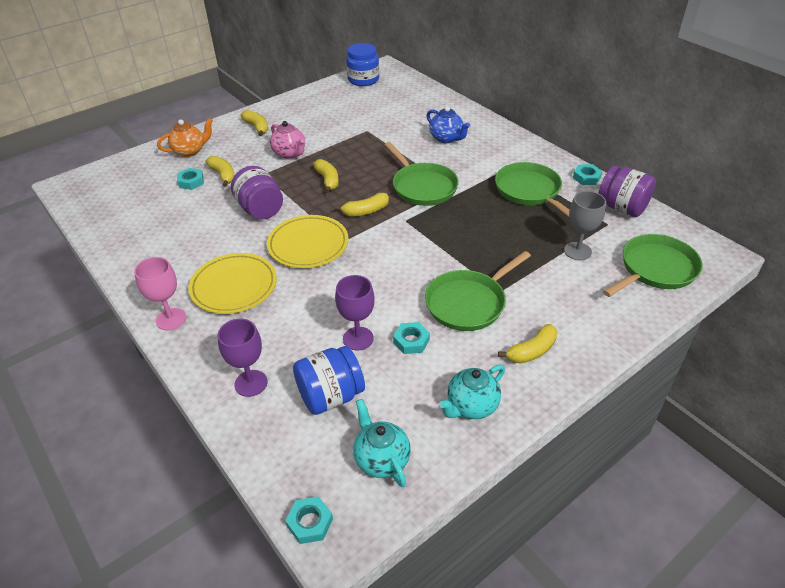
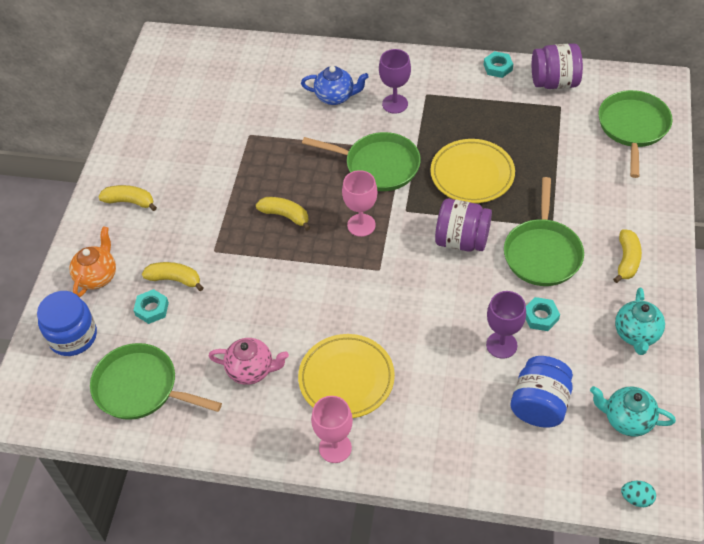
camera: 40 degrees left, 10 degrees up
purple goblet [218,319,268,397] -> purple goblet moved to [379,49,411,114]
purple jar [231,166,283,219] -> purple jar moved to [435,199,492,251]
yellow plate [267,215,349,268] -> yellow plate moved to [430,139,515,203]
pink teapot [270,121,305,159] -> pink teapot moved to [209,338,289,385]
turquoise nut [285,497,333,544] -> turquoise egg [621,481,656,507]
yellow banana [335,193,389,216] -> pink goblet [342,170,377,237]
blue jar [346,43,379,86] -> blue jar moved to [37,291,97,356]
green pan [495,162,570,217] -> green pan moved to [90,343,222,420]
grey goblet [564,191,606,260] -> none

